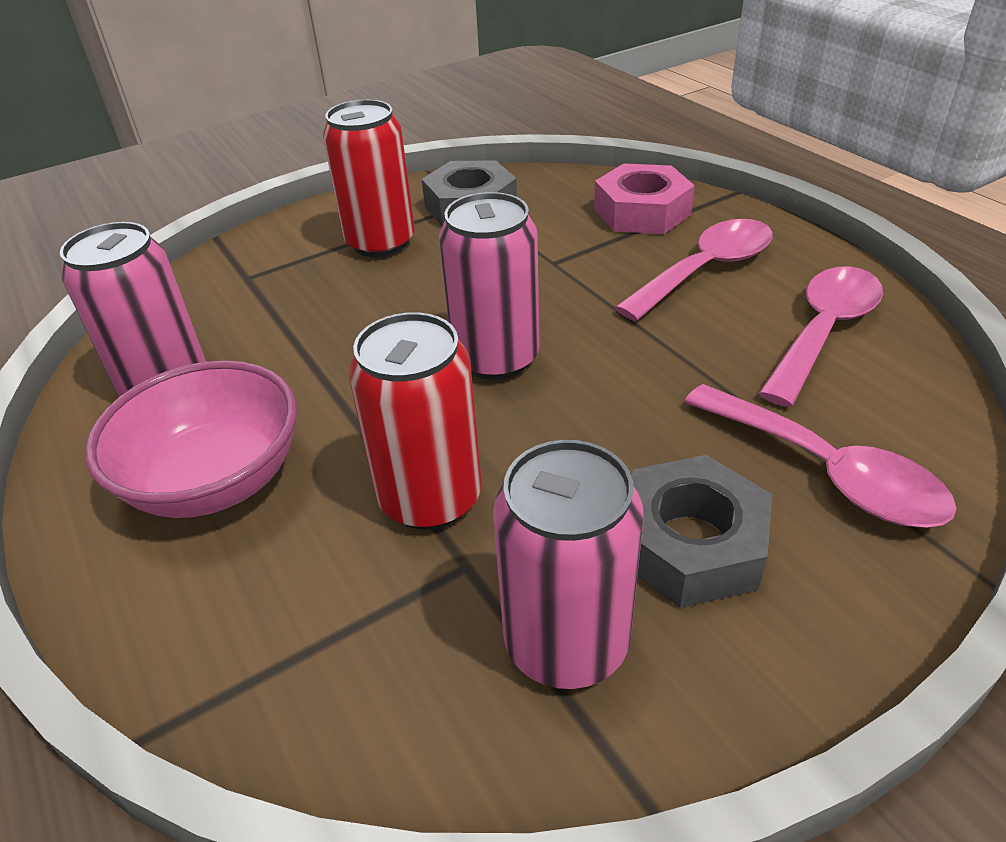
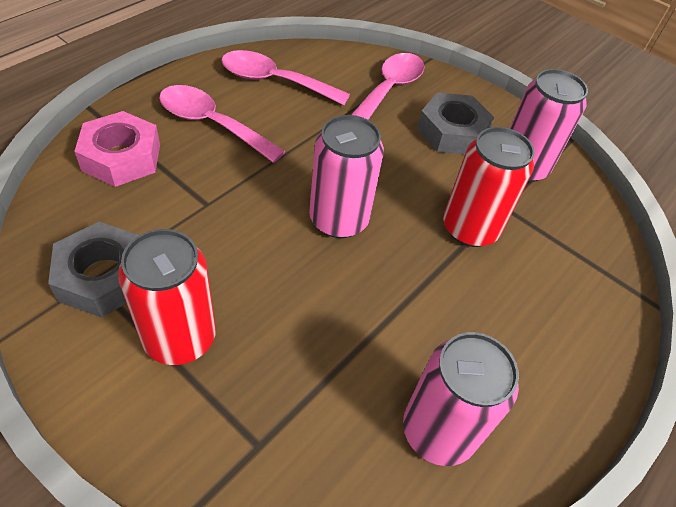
camera: 115 degrees left, 10 degrees up
pink bowl [85,360,297,518] -> none

